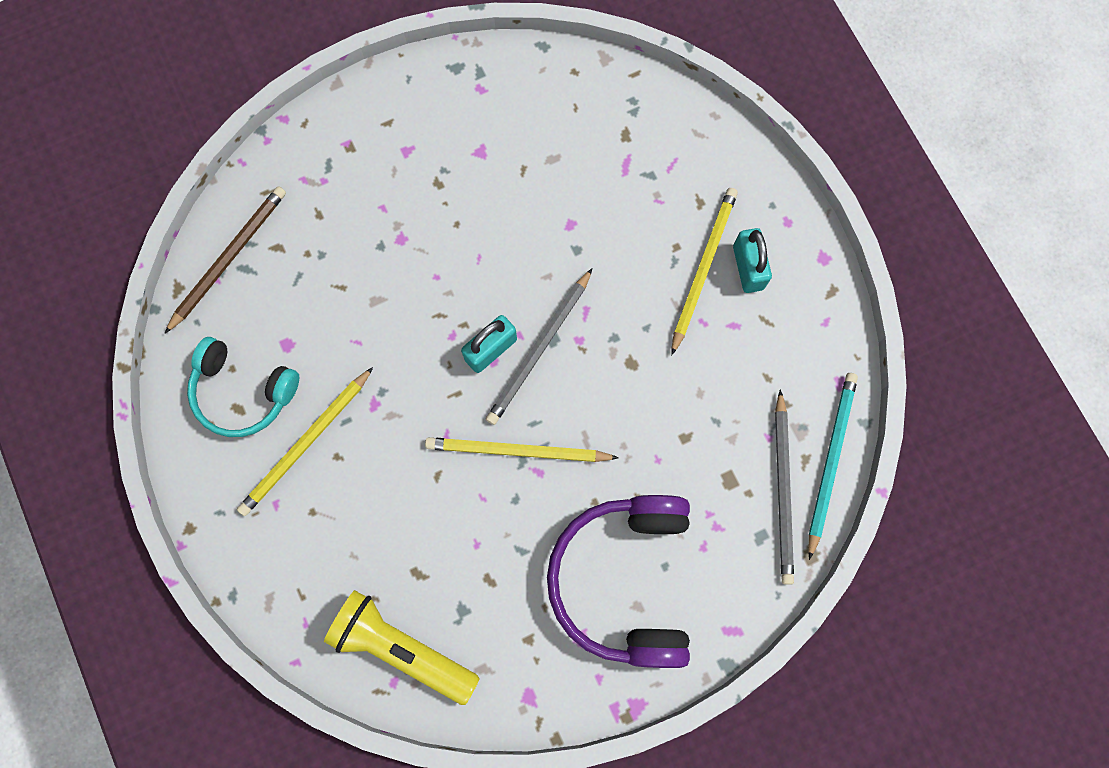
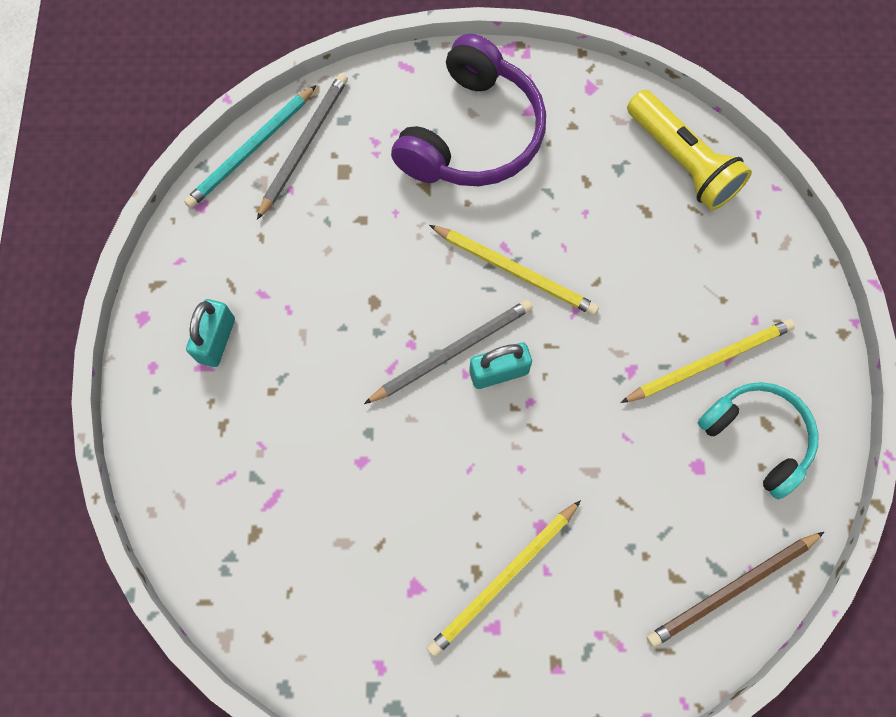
camera: 155 degrees left, 5 degrees down
yellow pencil [671,188,738,355] -> yellow pencil moved to [427,500,581,657]

